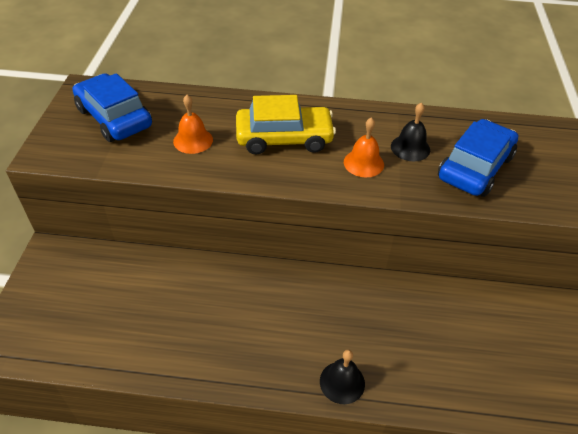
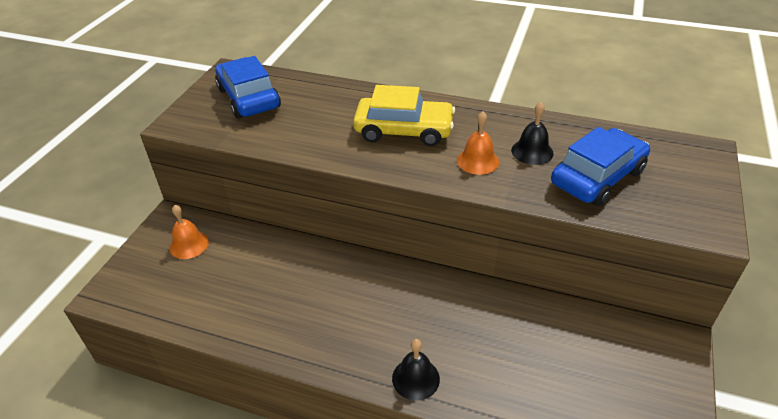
camera: 15 degrees right, 5 degrees down
orange bell [173,95,213,154] -> orange bell moved to [169,205,209,259]

